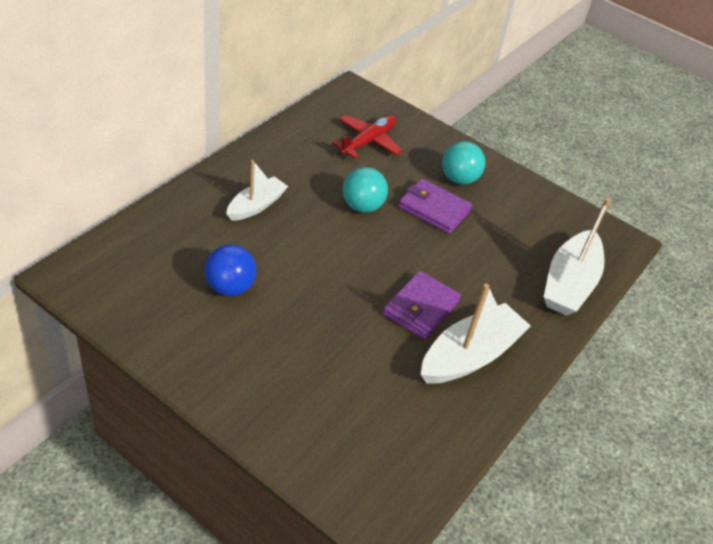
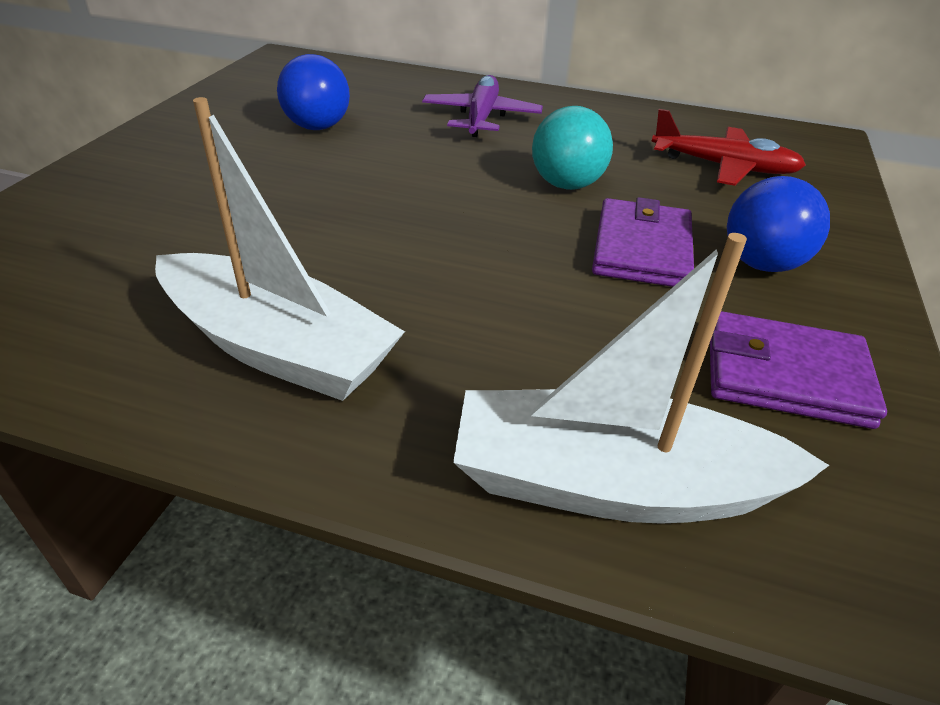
camera: 75 degrees right, 5 degrees down
white boat [226,160,288,221] -> purple plane [422,75,543,137]
purple wallet [383,271,461,340] -> purple wallet moved to [710,311,887,429]
turquoise ball [442,141,485,185] -> blue ball [727,176,830,272]

